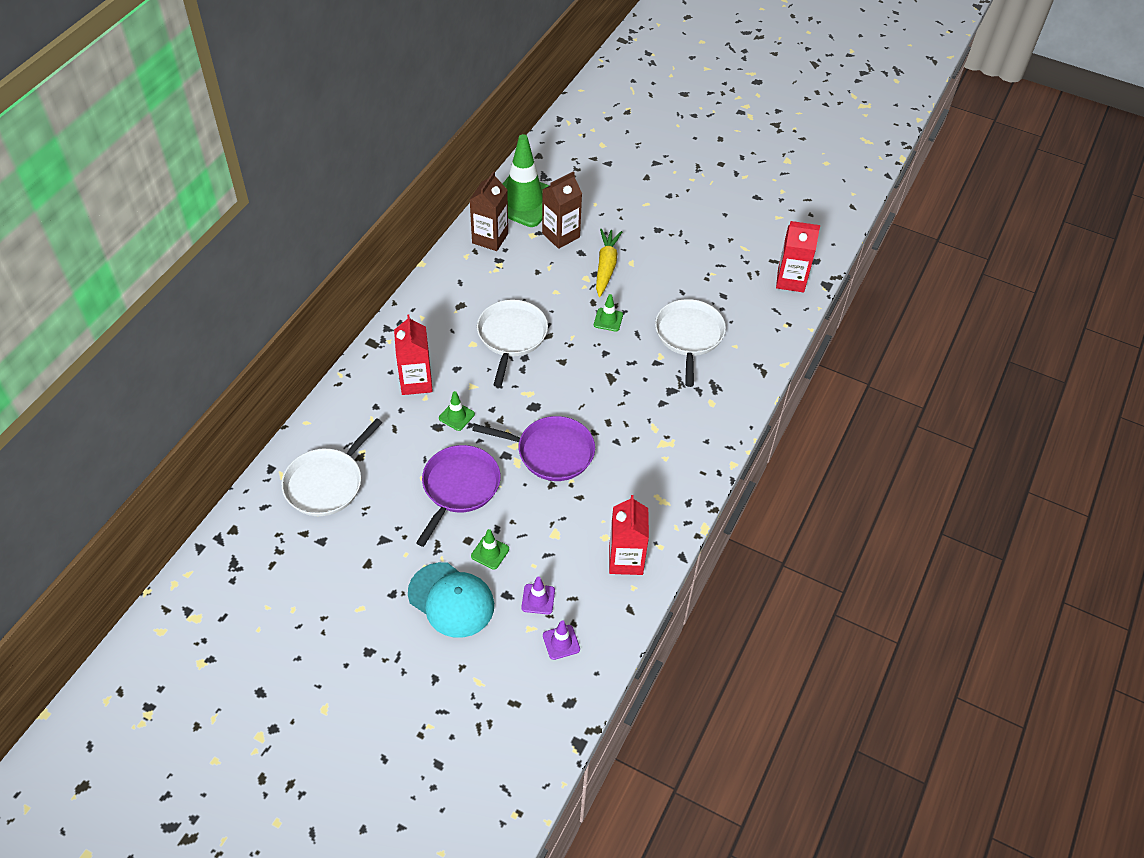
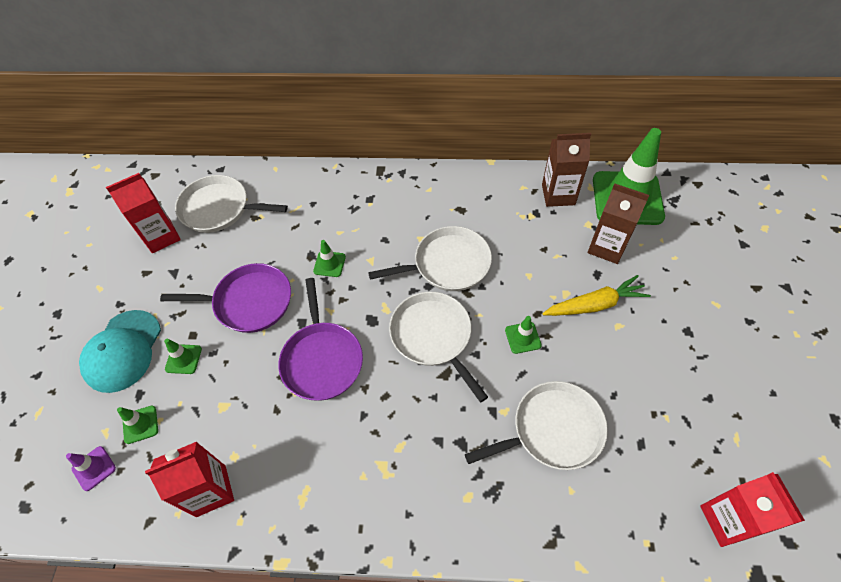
camera: 70 degrees right, 5 degrees up
red carton [394,314,433,395] -> red carton moved to [106,173,181,253]
purple traffic cone [521,577,555,614] -> green traffic cone [117,406,158,444]
none -> white pan [389,292,488,402]

